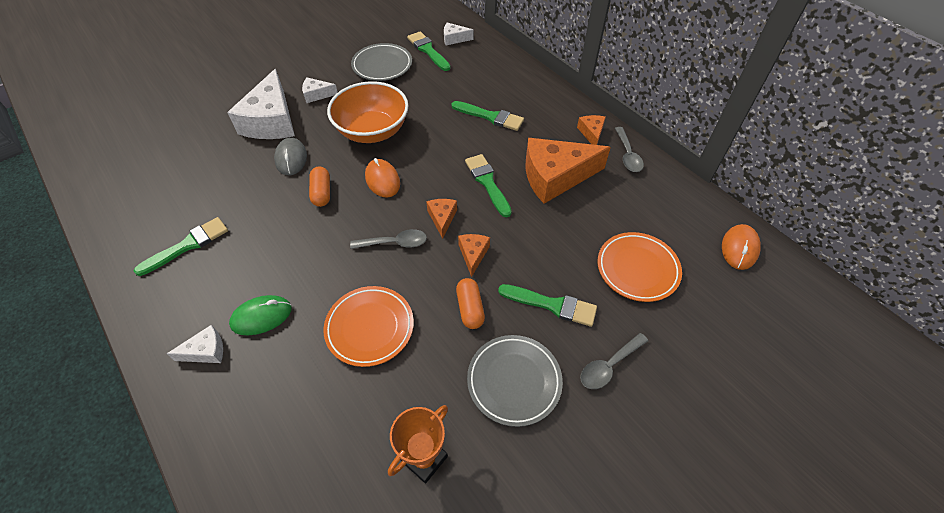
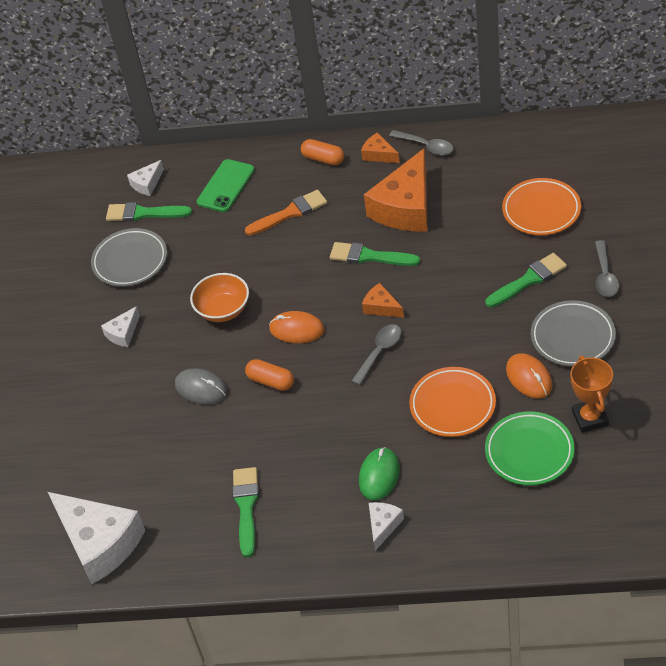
camera: 45 degrees left, 5 degrees down
white cheese [227,69,295,139] -> white cheese moved to [48,492,145,584]
orange bowl [327,81,409,143] -> orange bowl [190,273,249,322], size x0.64
green brush [451,101,524,131] -> orange brush [245,190,327,235]
orange capsule [456,278,485,329] -> orange capsule moved to [301,139,344,165]
orange cheese [458,234,490,277] -> none
orange mouse [722,224,761,270] -> orange mouse moved to [506,353,553,398]
none -> green phone [197,159,255,212]
none -> green plate [485,411,575,485]

